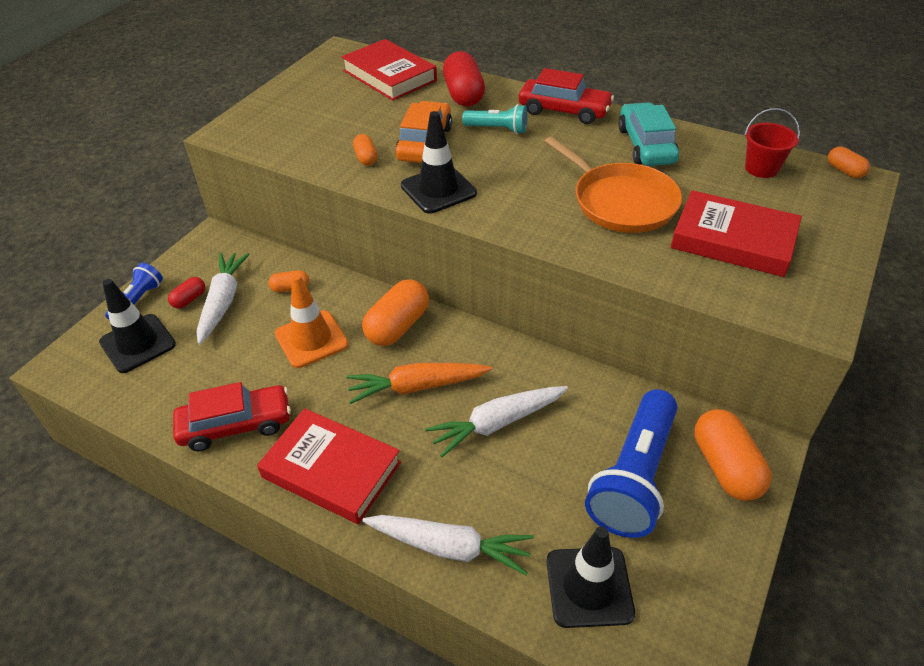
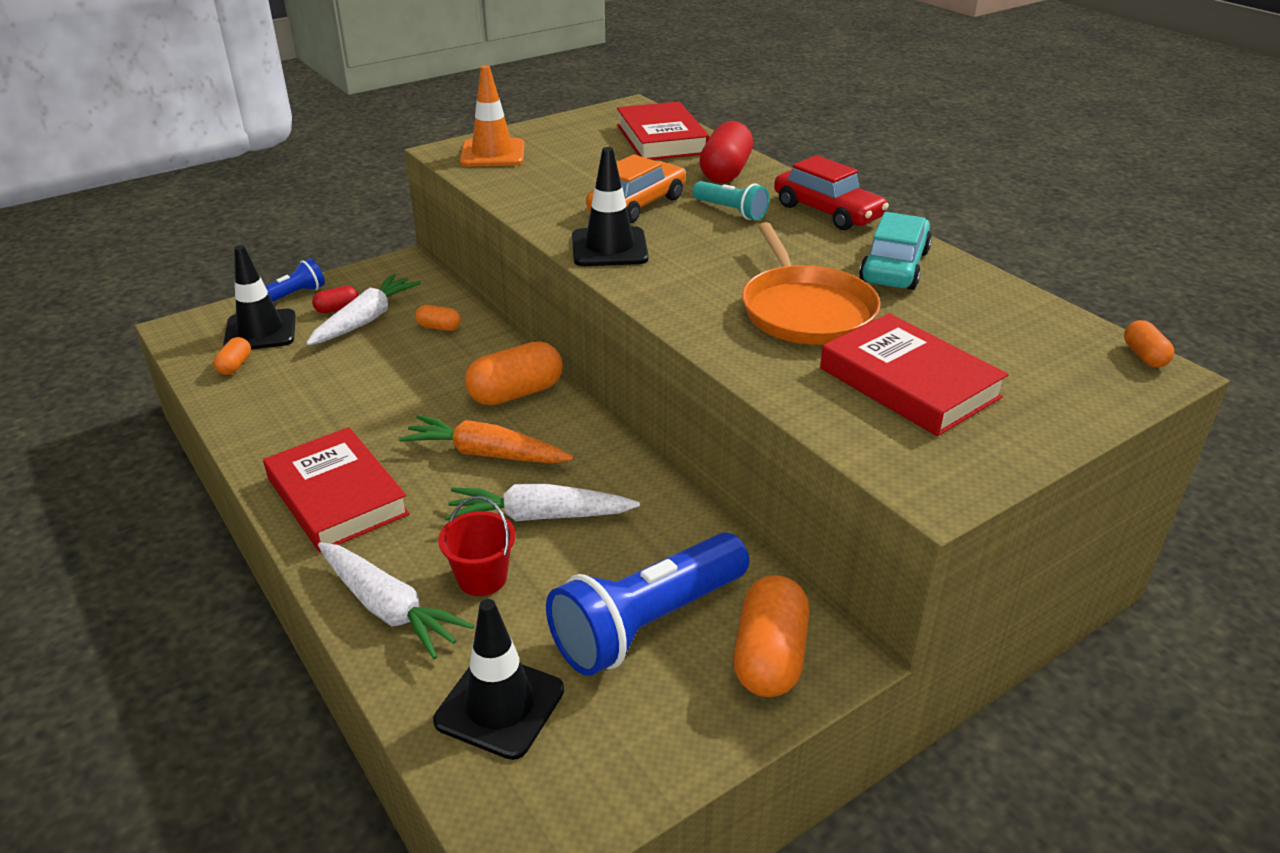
camera: 25 degrees right, 10 degrees down
red car [173,382,291,451] -> none
orange traffic cone [275,274,348,368] -> orange traffic cone moved to [460,65,524,167]
orange capsule [353,134,377,166] -> orange capsule moved to [213,337,251,375]
red bucket [745,108,800,178] -> red bucket moved to [438,496,516,596]

